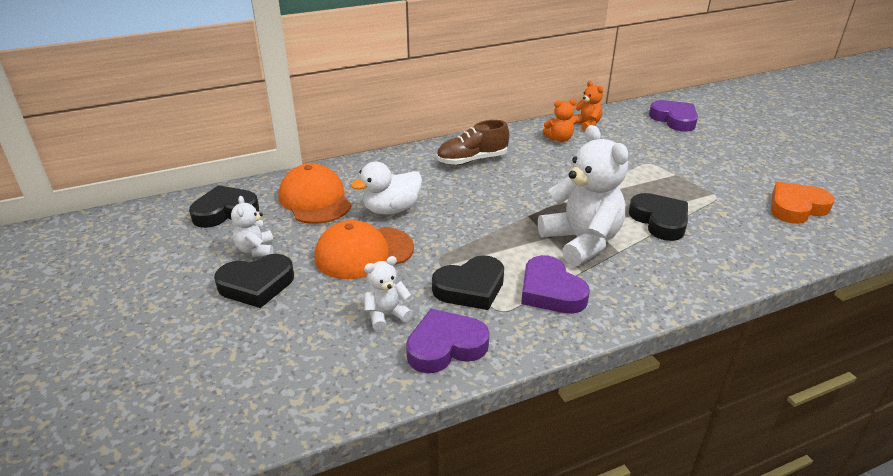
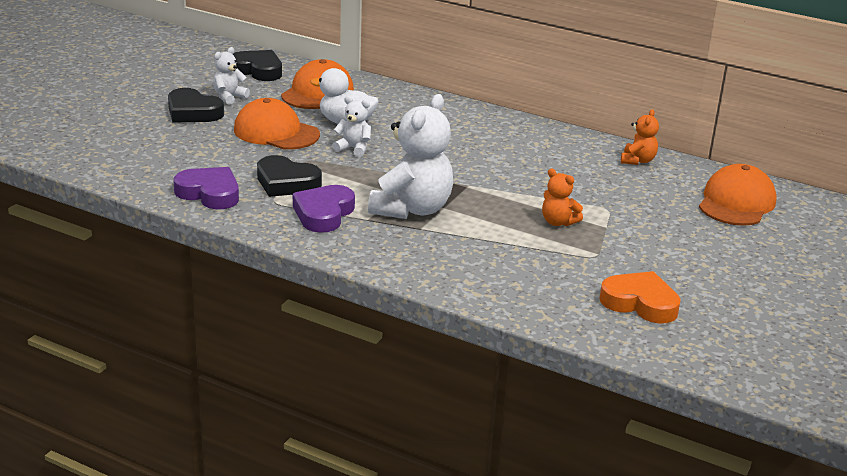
camera: 50 degrees right, 5 degrees down
white teddy bear [364,256,413,331] -> white teddy bear moved to [332,96,371,157]
brown shoe [436,120,509,165] -> none
orange teddy bear [543,99,577,142] -> orange teddy bear moved to [542,169,583,226]
black heart [629,193,688,241] -> none
purple heart [649,100,698,132] -> orange cap [699,164,777,226]

